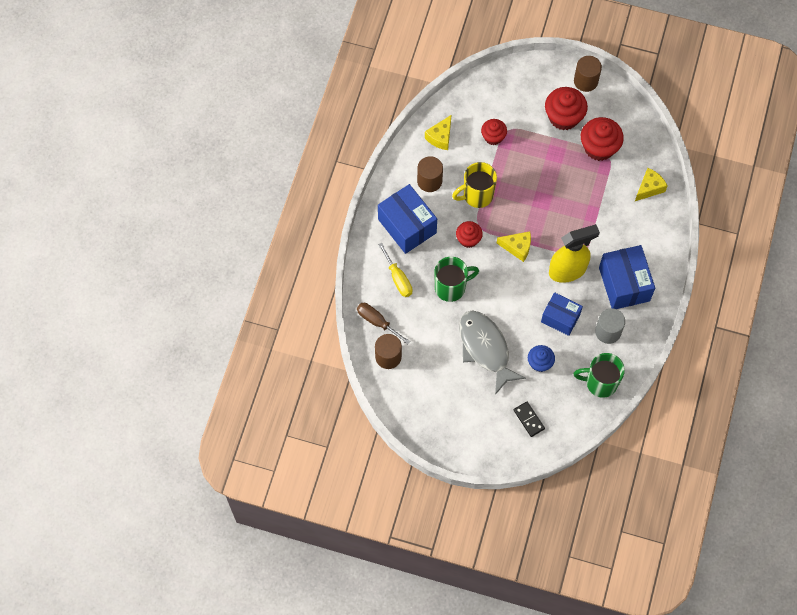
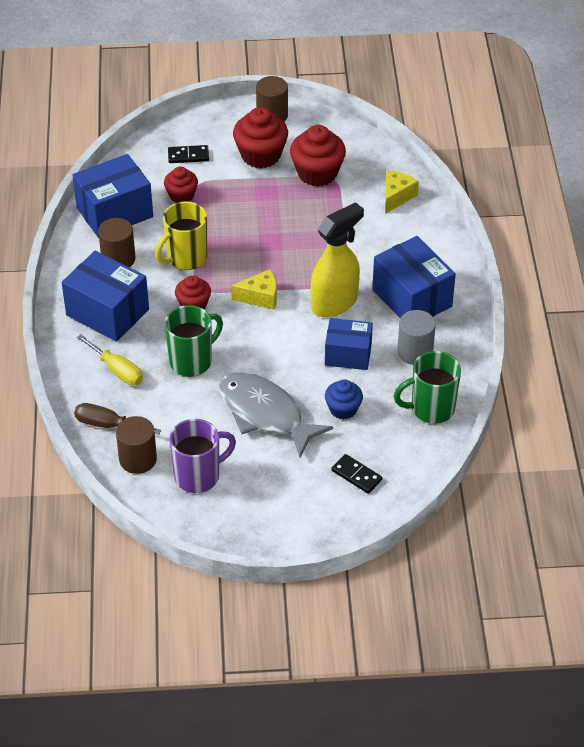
camera: 20 degrees left, 20 degrees down
yellow cheese [425,115,451,150] -> blue box [73,154,153,238]
none -> black domino [168,145,209,163]
none -> purple mug [169,419,236,493]

